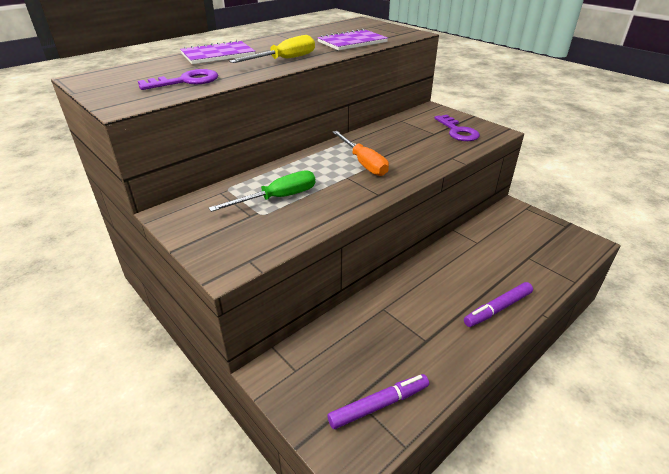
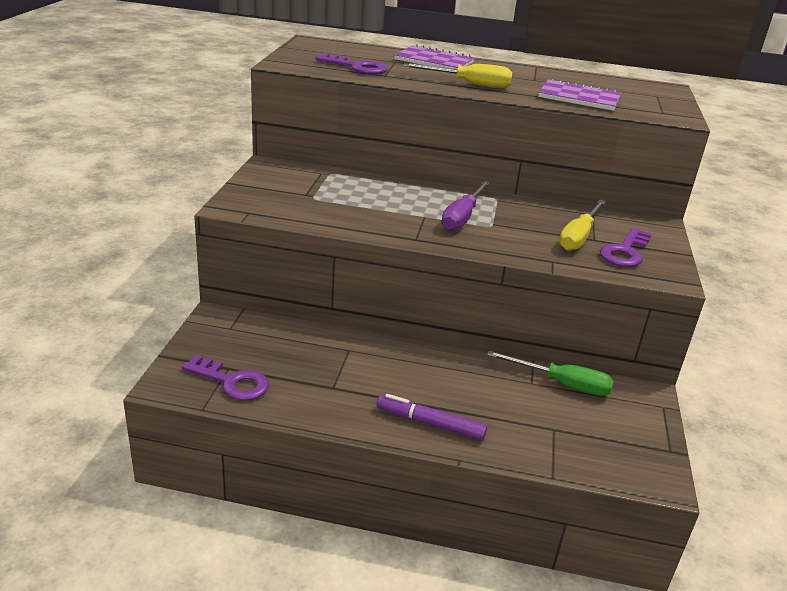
camera: 50 degrees right, 5 degrees down
green screwdriver [209,170,315,212] -> green screwdriver moved to [487,351,614,396]
purple marker [328,374,429,429] -> purple key [182,355,269,401]
orange screwdriver [332,131,389,176] -> purple screwdriver [442,180,491,231]
none -> yellow screwdriver [559,200,606,251]

